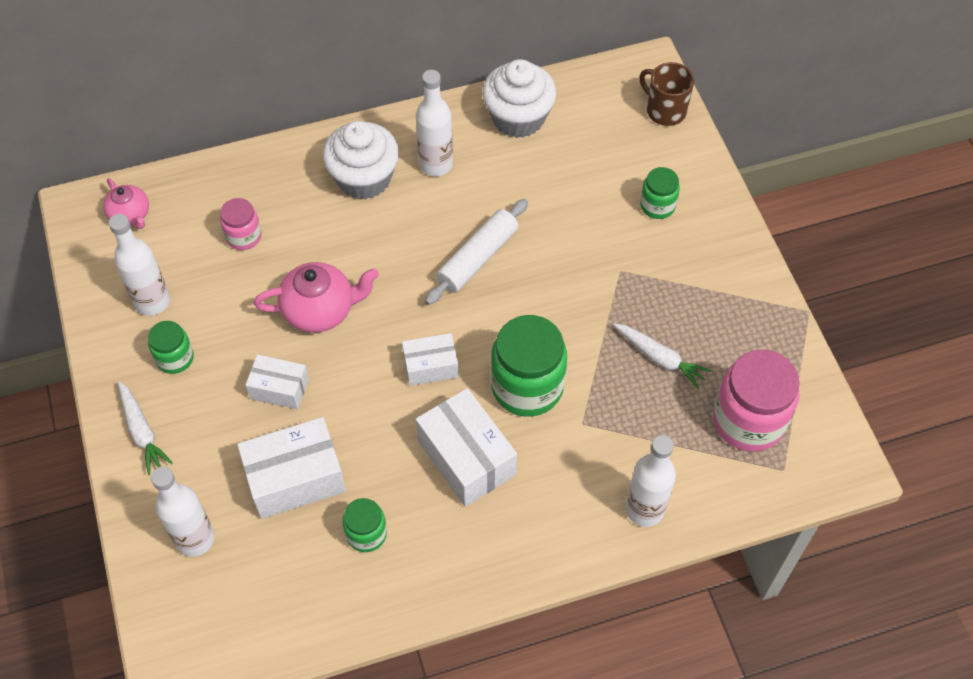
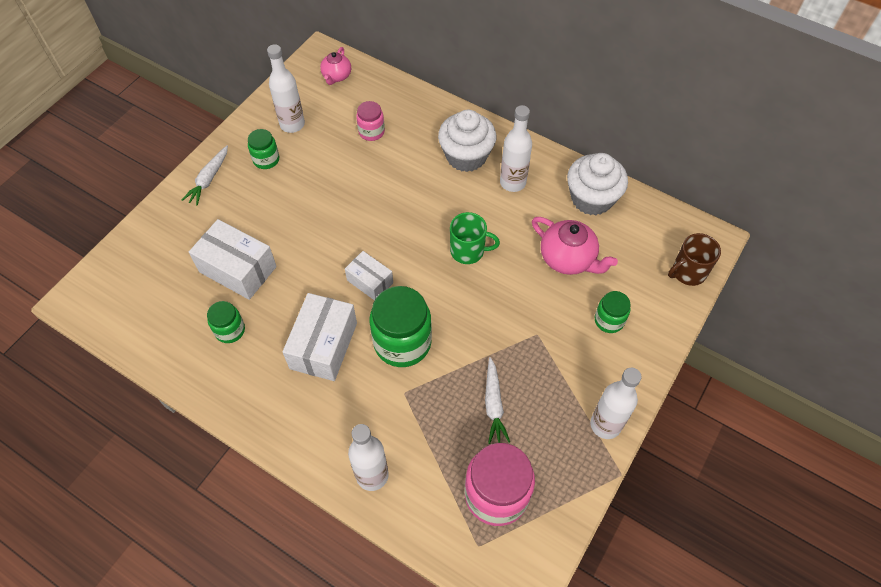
camera: 50 degrees right, 0 degrees up
white bottle [151,467,215,557] -> white bottle moved to [590,368,642,439]
white box [245,354,309,410] -> none
pink teapot [254,262,379,333] -> pink teapot moved to [532,217,618,275]
white rolling pin [425,199,528,305] -> green mug [450,212,500,264]
brown mug [640,62,694,126] -> brown mug turned 120 degrees counterclockwise [668,233,721,286]

